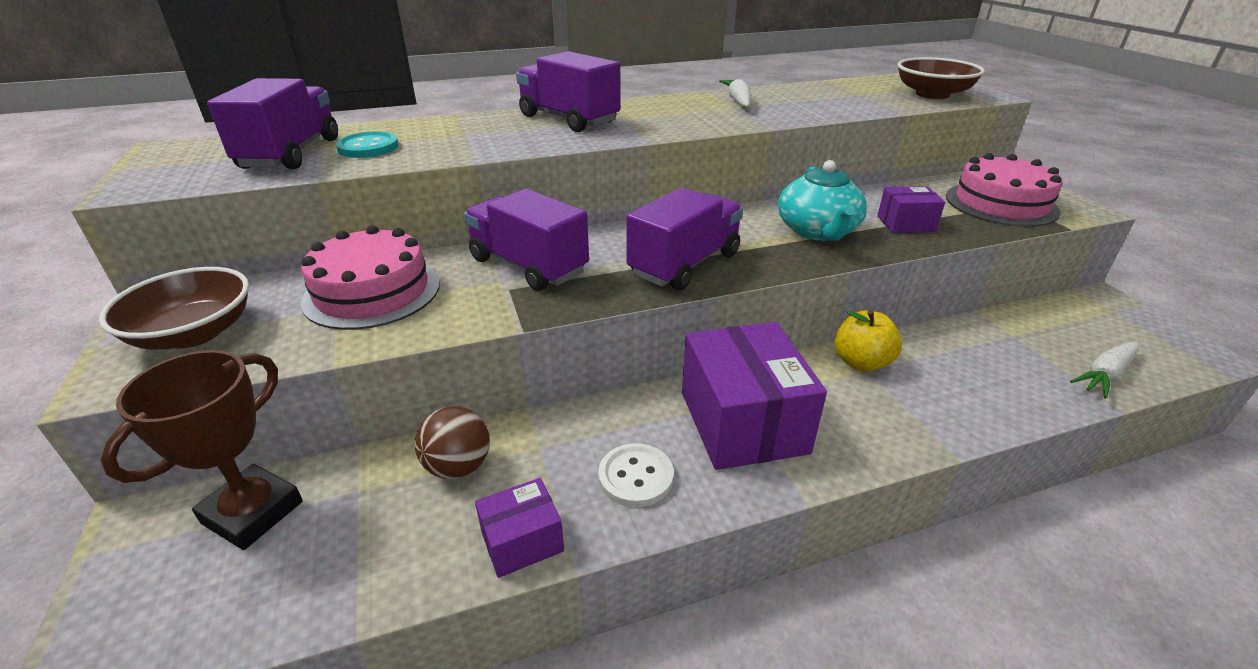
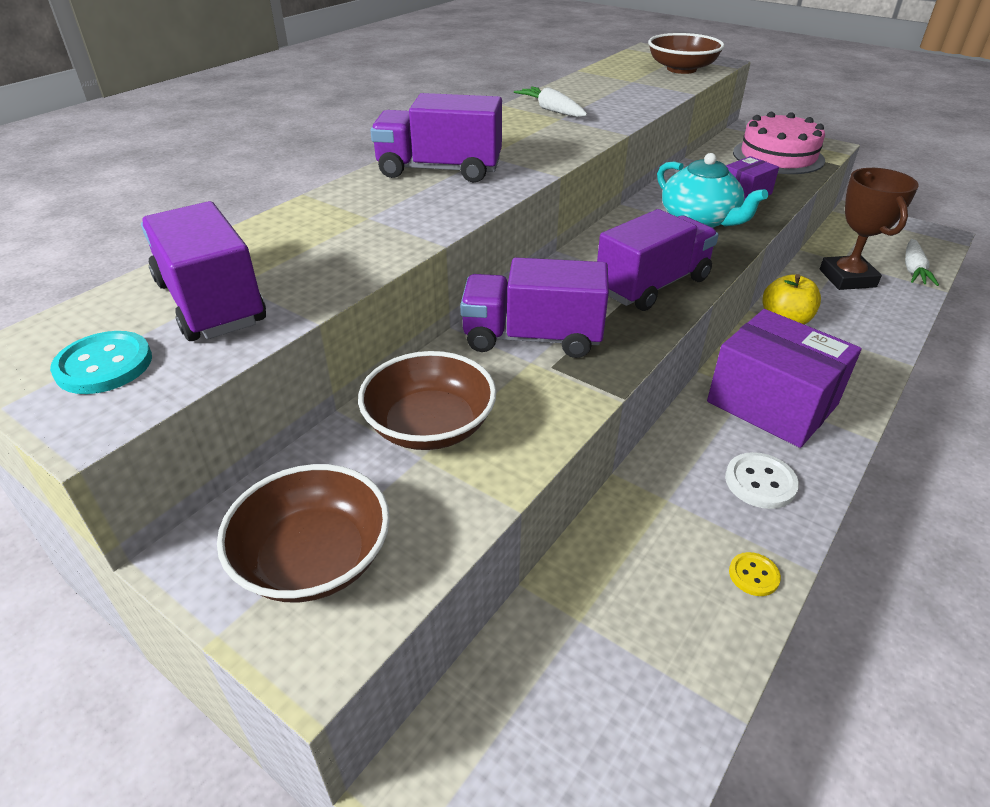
camera: 35 degrees left, 5 degrees up
brown trophy [101,350,303,550] -> brown trophy moved to [820,168,919,290]
pink cake [301,225,440,330] -> brown bowl [358,351,496,450]
turquoise button [336,131,399,158] -> turquoise button moved to [50,331,152,394]
brown ball [415,406,490,479] -> none
purple box [475,478,564,578] -> yellow button [729,552,781,596]
purple truck [627,188,743,290] -> purple truck turned 45 degrees clockwise [597,209,719,311]

